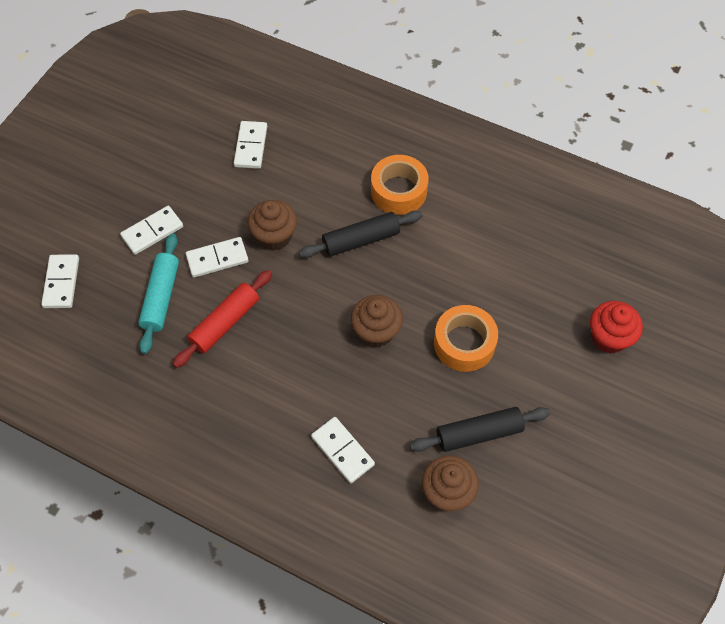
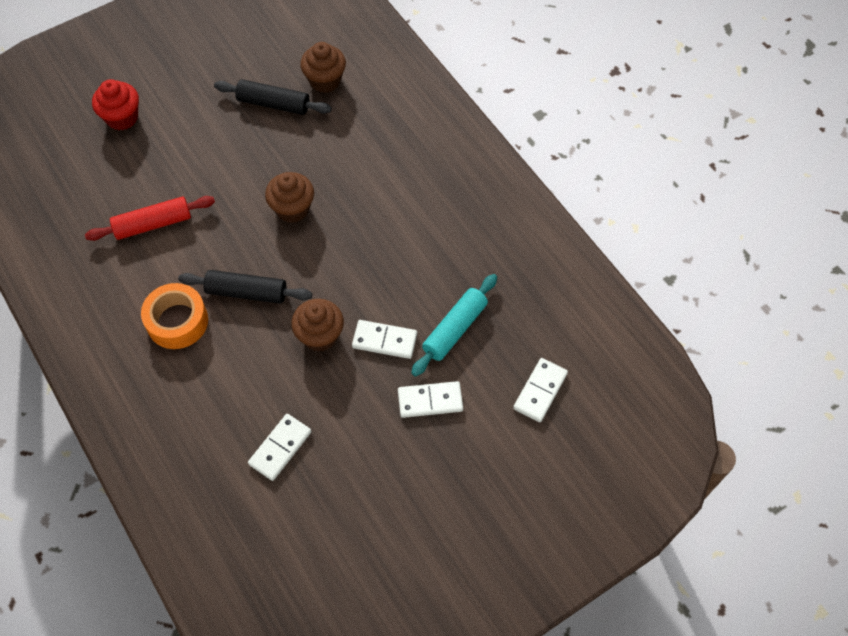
camera: 150 degrees left, 0 degrees up
red rolling pin [173,270,272,368] -> red rolling pin moved to [85,196,215,241]
white domino [311,417,375,483] -> none
orange tape [434,305,498,372] -> none

